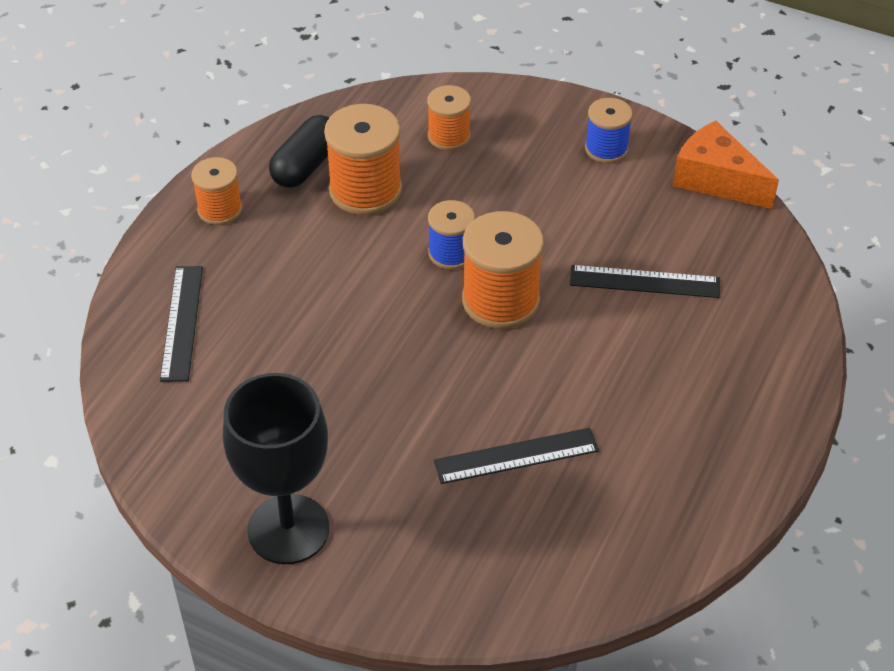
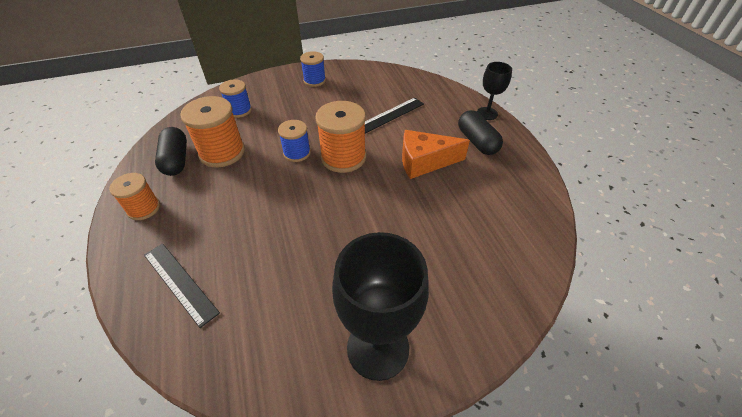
camera: 45 degrees left, 0 degrees up
orange spool [427,85,471,150] -> blue spool [219,79,252,118]
black ruler [434,428,599,484] -> none
orange cheese [673,121,779,209] -> orange cheese moved to [402,130,470,179]
none -> black capsule [458,110,503,155]
none -> black goblet [477,62,512,120]

